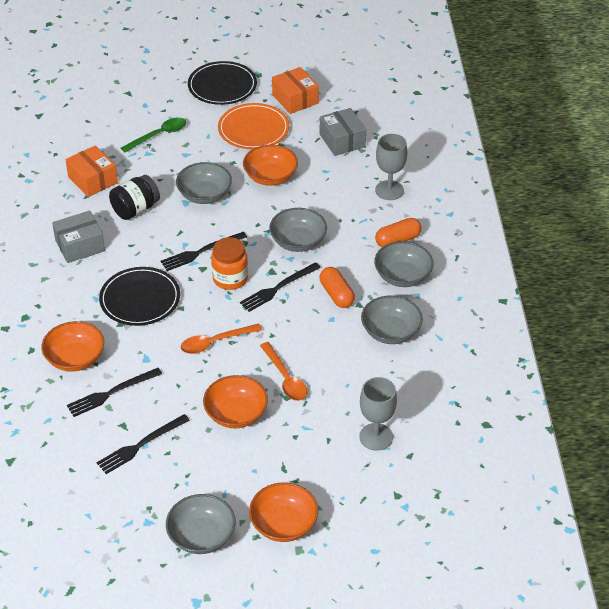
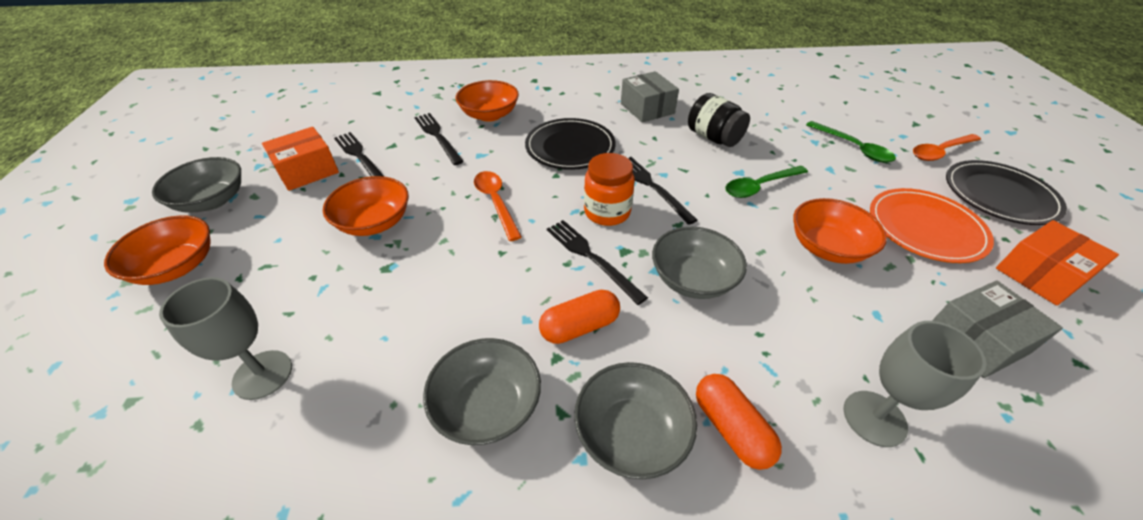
camera: 90 degrees right, 0 degrees up
orange box [65,145,118,197] -> orange box moved to [262,127,339,191]
grey bowl [176,162,232,204] -> green spoon [725,166,808,198]
orange spoon [260,342,307,401] -> orange spoon moved to [913,134,981,161]

